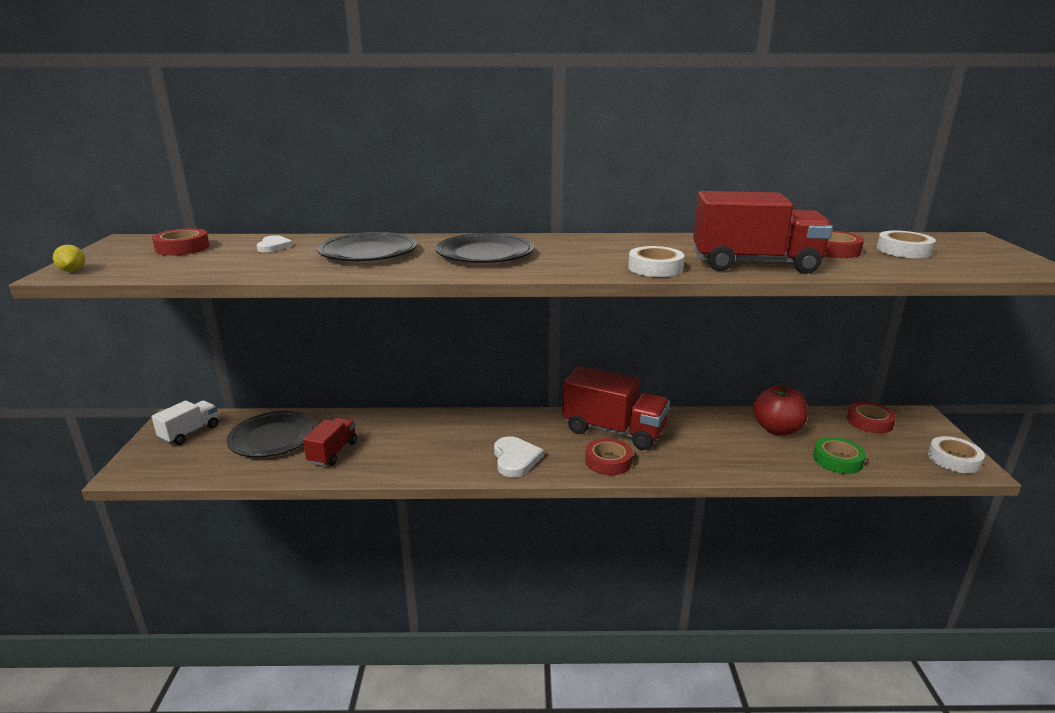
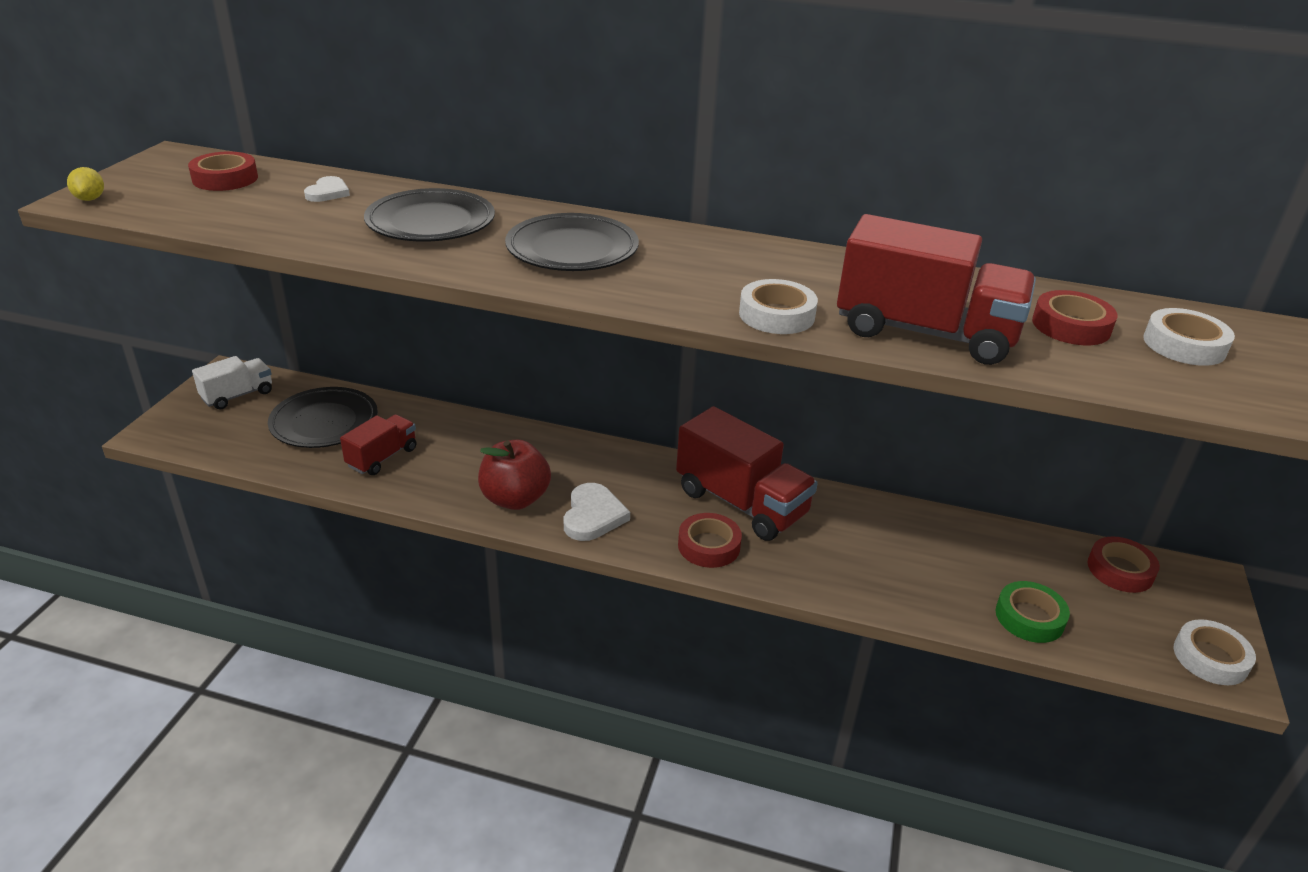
camera: 15 degrees right, 10 degrees up
red apple [753,384,808,435] -> red apple moved to [478,440,551,510]

